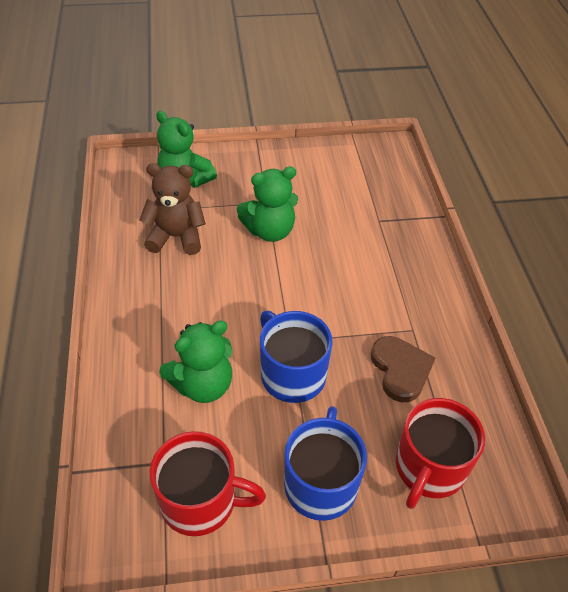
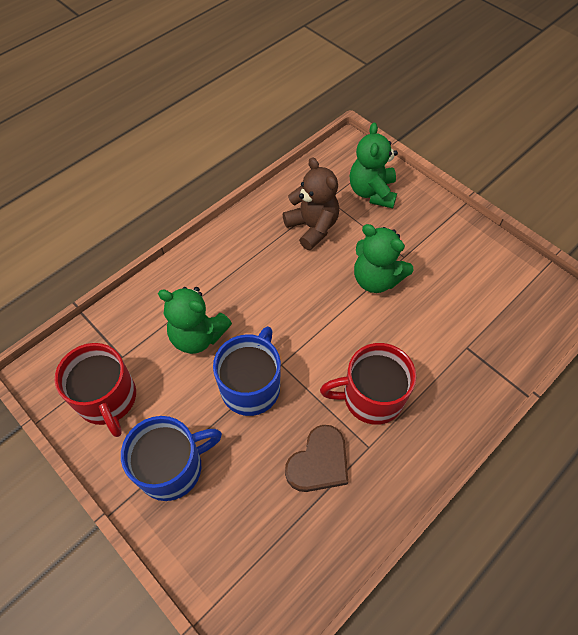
camera: 55 degrees right, 10 degrees up
red mug [396,398,485,509] -> red mug moved to [320,343,416,425]

